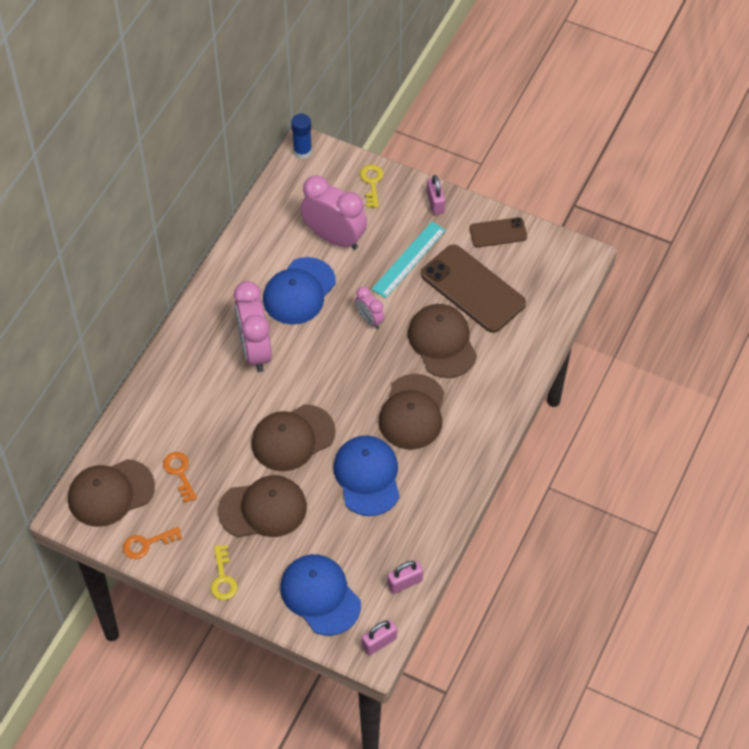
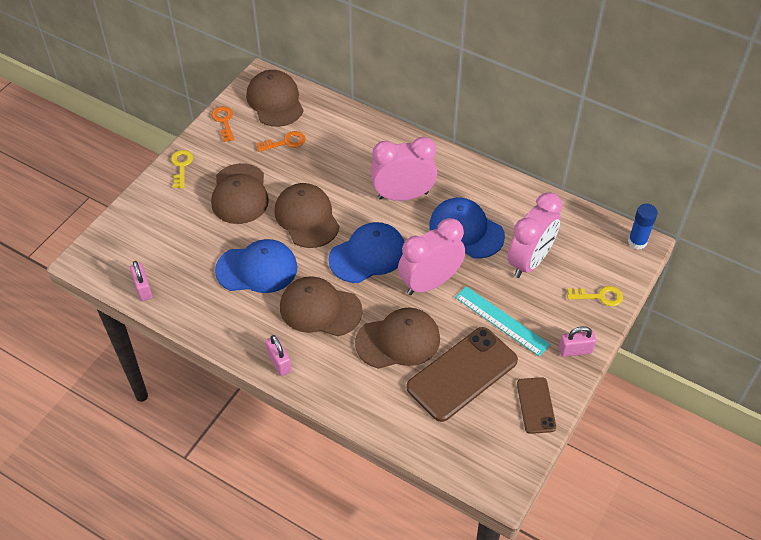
camera: 95 degrees right, 5 degrees down
yellow key [211,545,238,600] -> yellow key turned 90 degrees clockwise [171,150,193,188]
blue cap [280,554,361,636] -> blue cap moved to [328,222,404,283]
pink clock [355,287,385,329] -> pink clock [398,218,466,295], size x1.96
pink padlock [362,619,397,656] -> pink padlock moved to [265,335,292,376]

